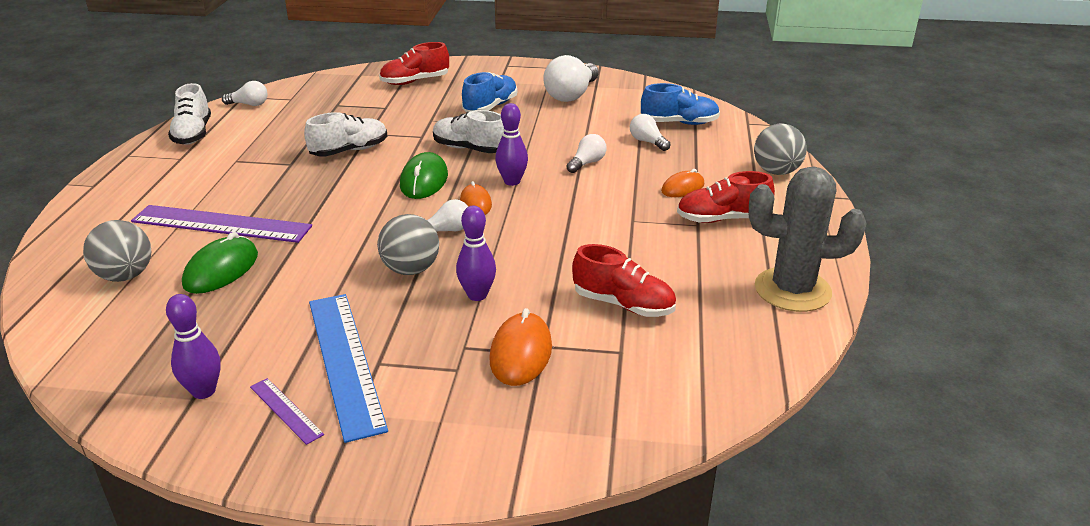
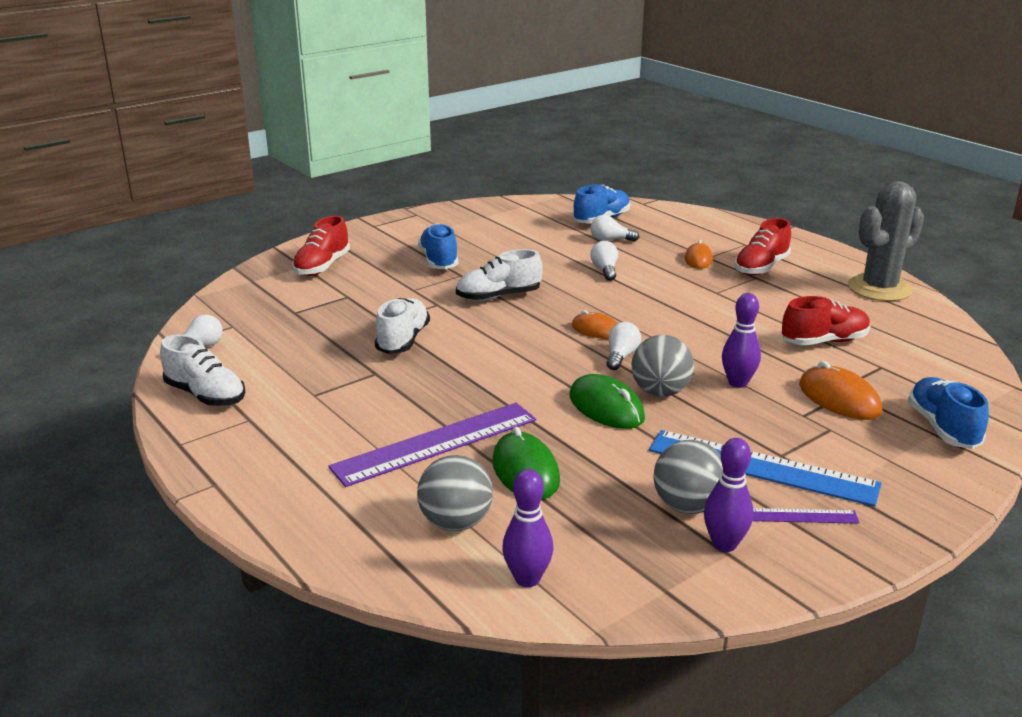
camera: 45 degrees left, 5 degrees down
green mouse [400,152,448,199] -> green mouse moved to [569,374,645,429]
purple bowling pin [495,103,528,186] -> purple bowling pin moved to [502,469,553,587]
white light bulb [543,55,599,102] -> none
grey ball [754,123,807,175] -> grey ball moved to [653,440,723,514]
none -> blue shoe [908,377,989,449]

